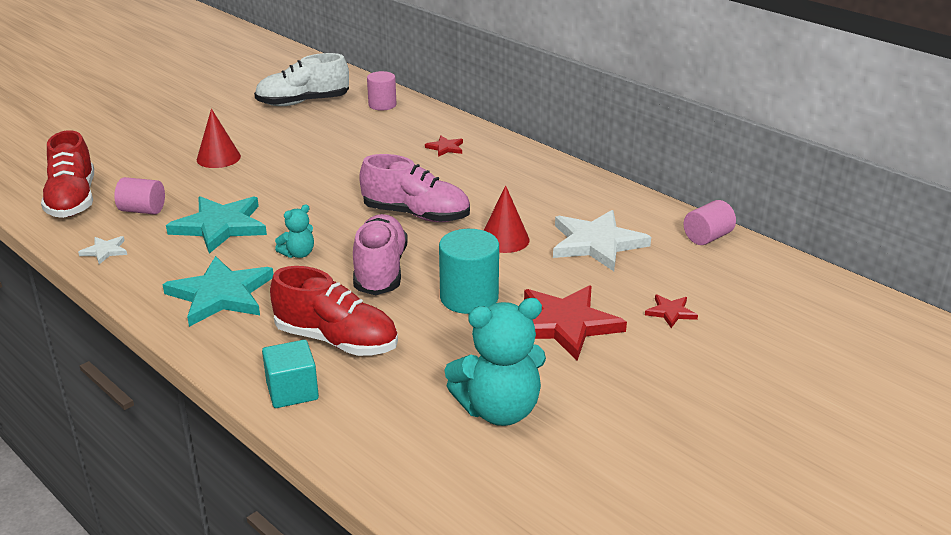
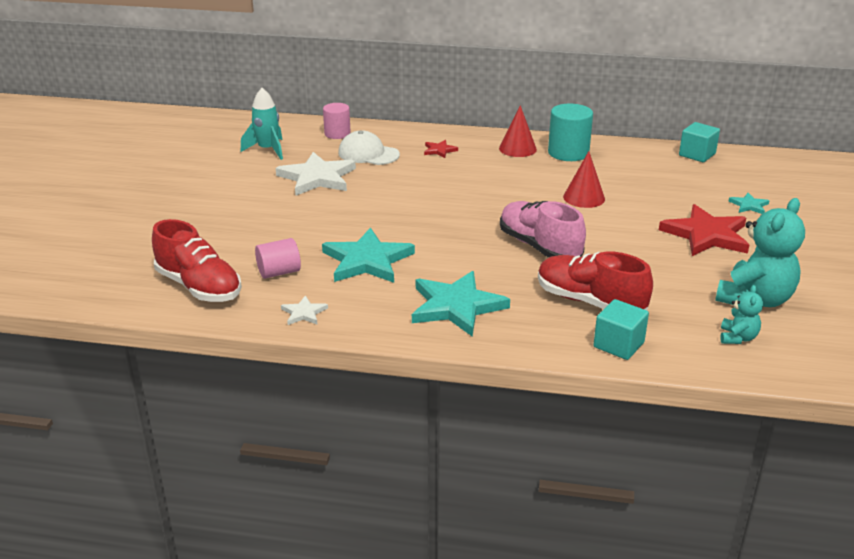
camera: 35 degrees left, 0 degrees up
red cone [197,109,241,168] -> red cone moved to [499,105,537,157]
white shoe [254,53,349,106] -> turquoise rocket [241,88,283,160]
red shoe [270,266,398,356] -> red shoe turned 135 degrees counterclockwise [538,251,653,310]
turquoise teddy bear [275,204,314,258] -> turquoise teddy bear moved to [720,285,763,344]
pink shoe [359,154,470,222] -> none
turquoise cylinder [439,229,499,314] -> turquoise cylinder moved to [548,104,593,161]
white star [553,210,651,271] -> white star moved to [276,152,356,195]
red star [645,294,698,328] -> turquoise star [729,193,769,214]
pink cylinder [683,200,736,245] -> turquoise cube [679,122,720,162]
none -> white cap [338,130,400,165]

